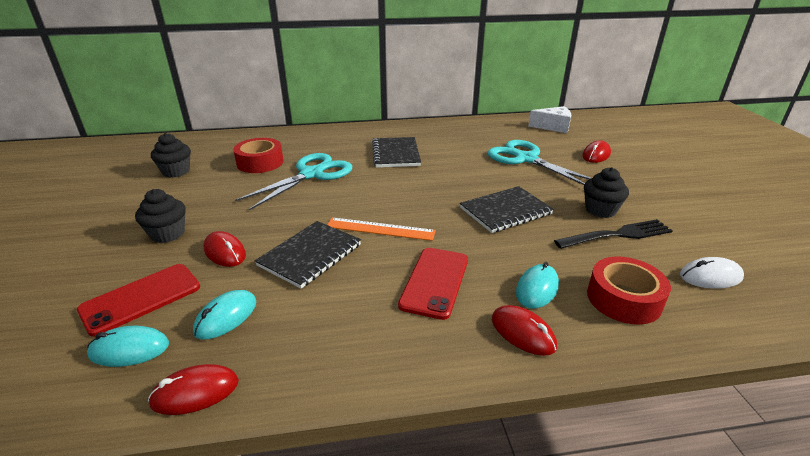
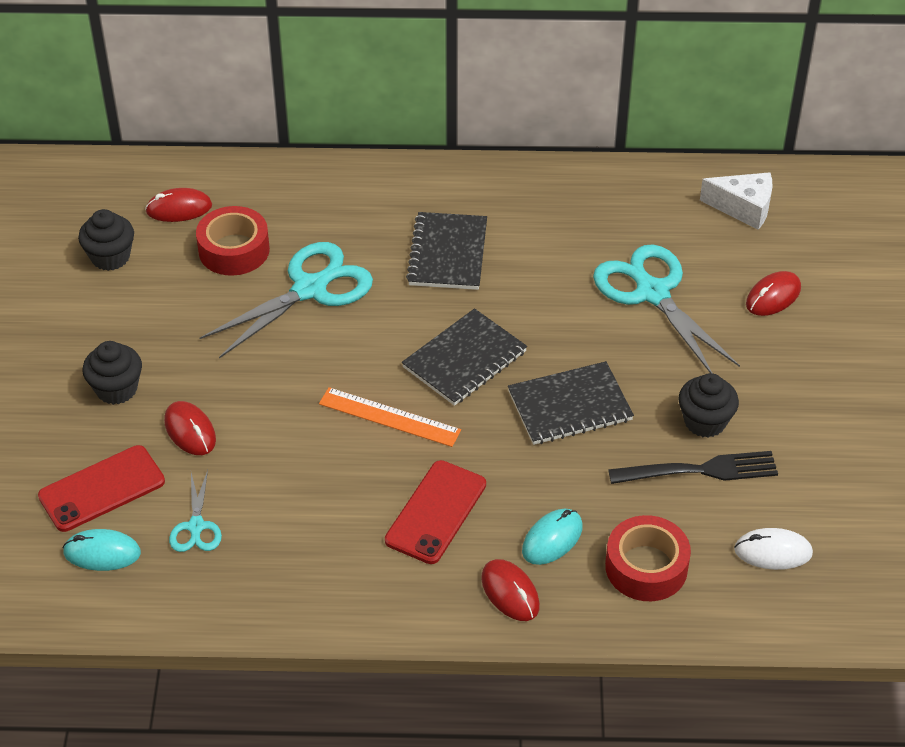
camera: 10 degrees right, 15 degrees up
red mouse [148,364,239,415] -> red mouse moved to [145,188,212,222]
turquoise mouse [193,290,256,339] -> turquoise scissors [169,470,222,552]
black notebook [255,221,361,289] -> black notebook moved to [402,308,527,406]

